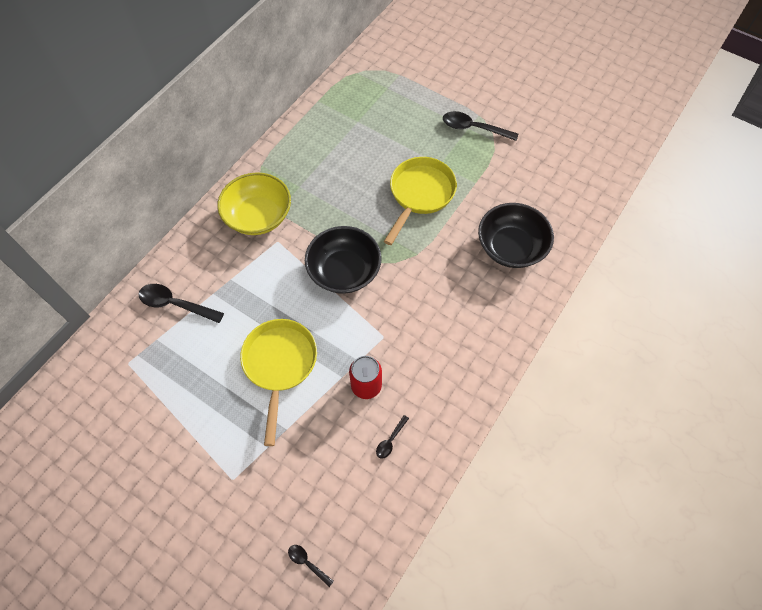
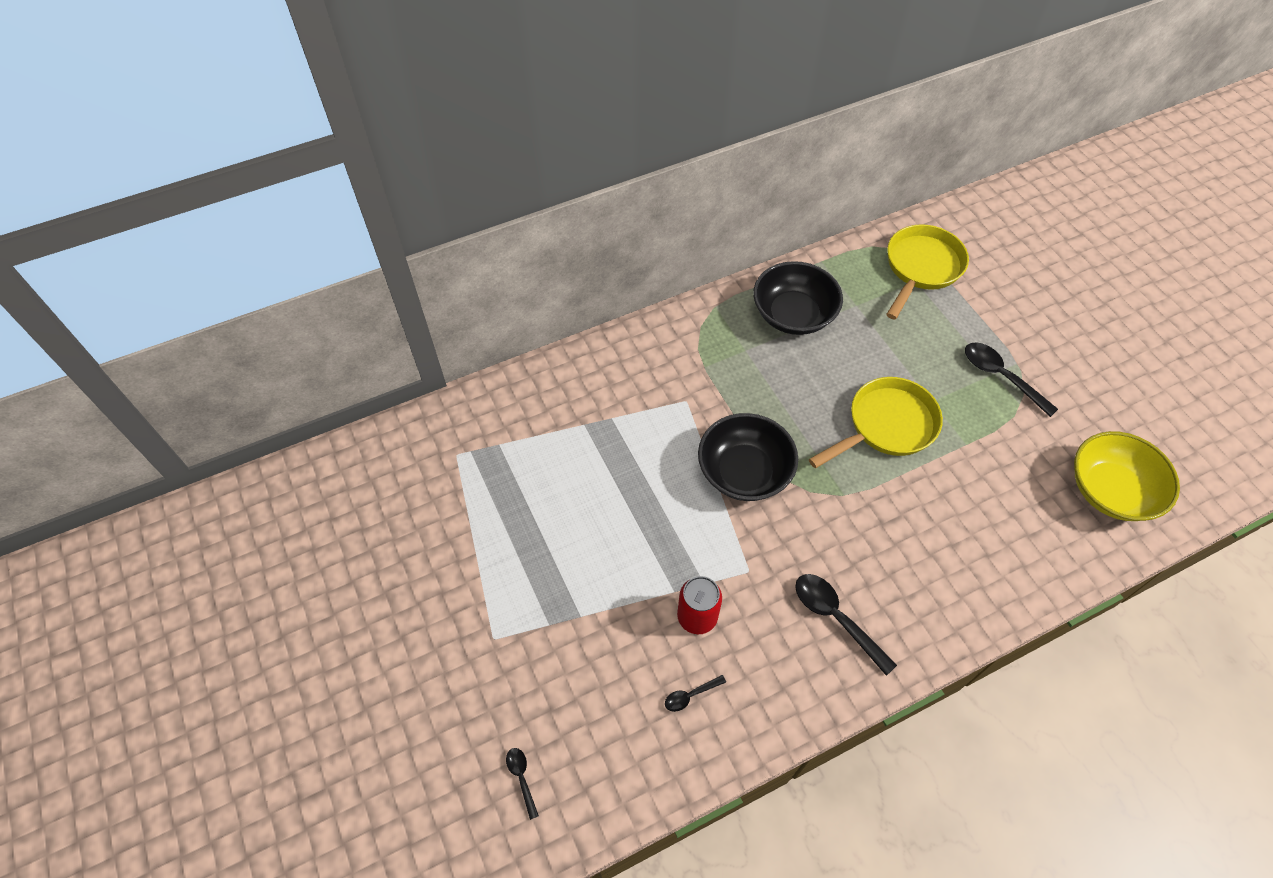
camera: 30 degrees right, 5 degrees down
black spoon [138,284,224,323] -> black spoon moved to [795,574,897,676]
yellow bowl [217,172,291,235] -> yellow bowl moved to [1074,431,1180,521]
yellow pan [240,319,317,446] -> yellow pan moved to [886,224,969,320]
black bowl [478,203,554,268] -> black bowl moved to [753,261,843,335]

